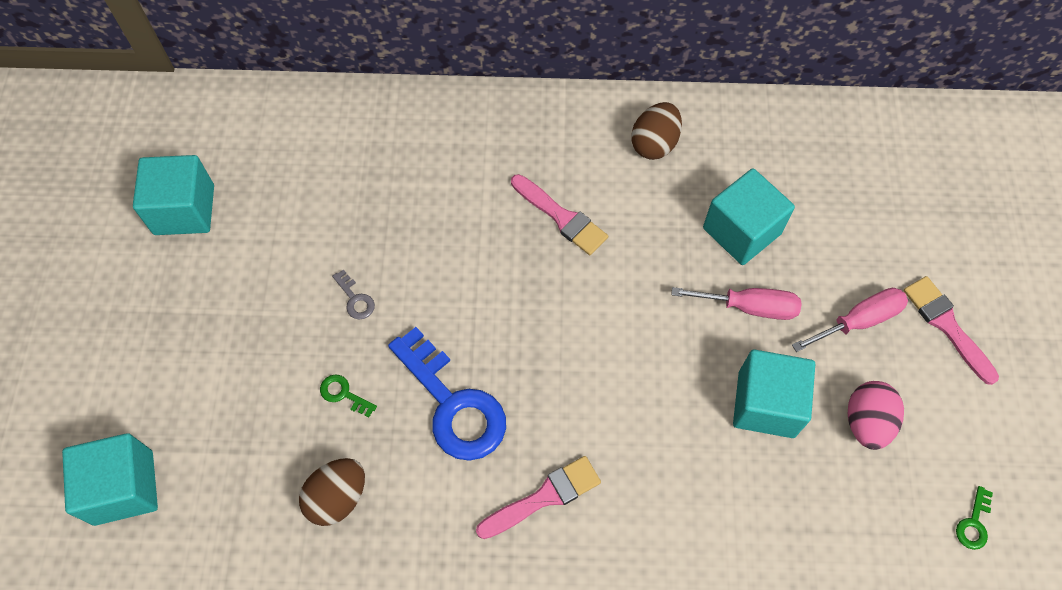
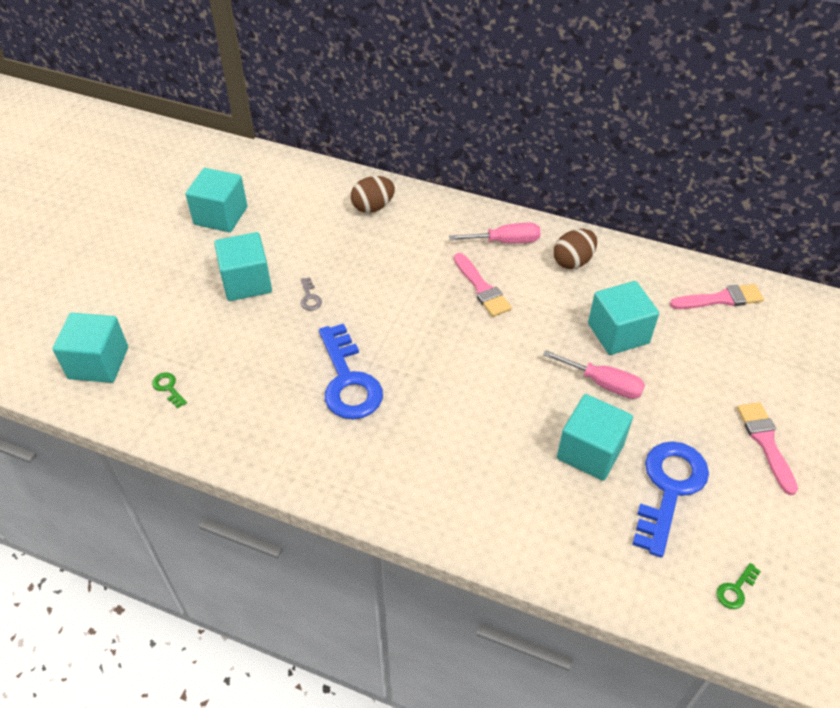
camera: 20 degrees right, 15 degrees down
brown egg [299,458,365,526] -> brown egg moved to [351,176,395,213]
green key [320,374,377,417] -> green key moved to [152,372,187,408]
pink brush [476,456,601,539] -> pink brush moved to [670,284,764,309]
pink screwdriver [792,288,908,352] -> pink screwdriver moved to [449,223,541,243]
pink egg [848,381,904,450] -> blue key [632,441,709,558]
none -> turquoise cube [214,232,272,301]

